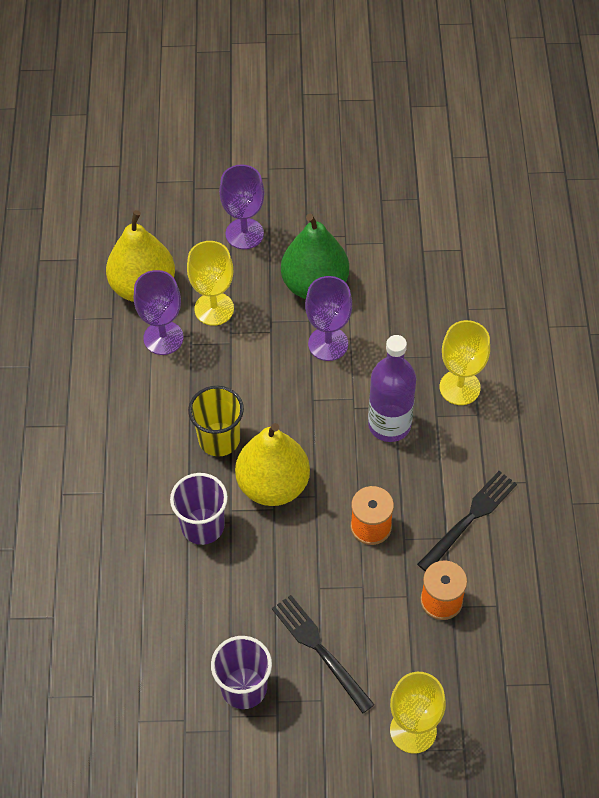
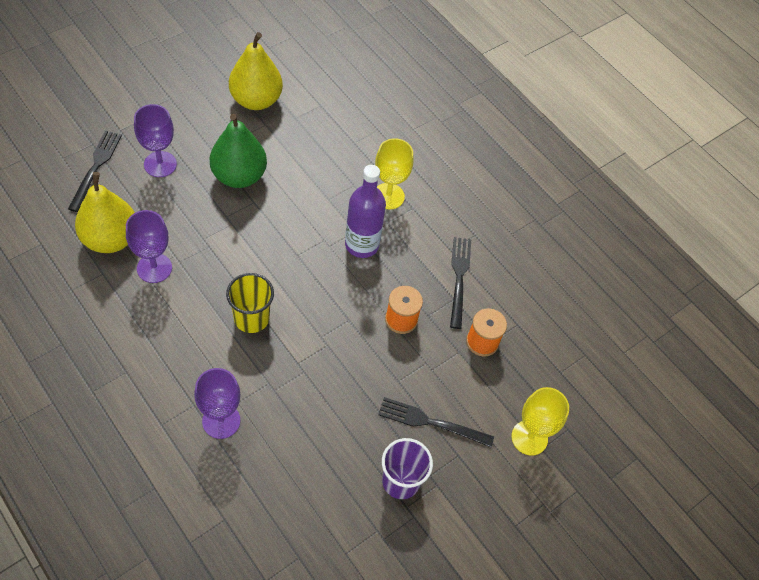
camera: 45 degrees left, 0 degrees up
purple cup [170,473,228,545] -> none
yellow goblet [187,241,234,326] -> none
yellow pear [235,423,310,506] -> yellow pear moved to [229,32,283,110]
purple goblet [305,276,352,361] -> purple goblet moved to [194,368,240,439]
none -> black fork [68,130,122,212]

